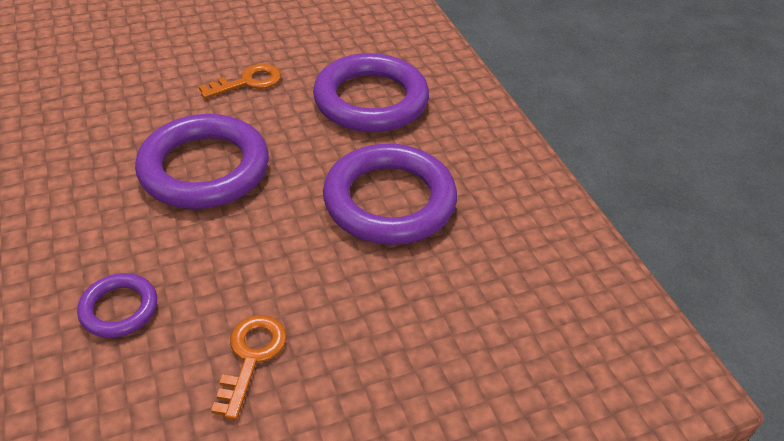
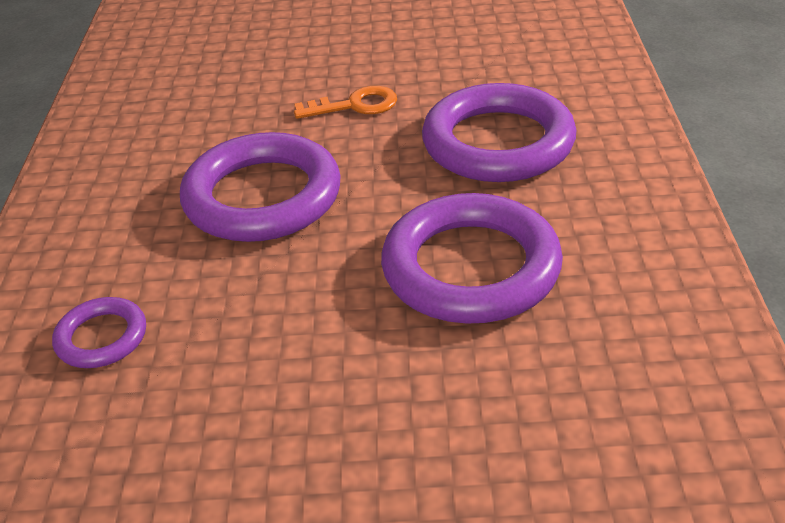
camera: 25 degrees right, 5 degrees down
orange key [211,315,287,420] -> none

